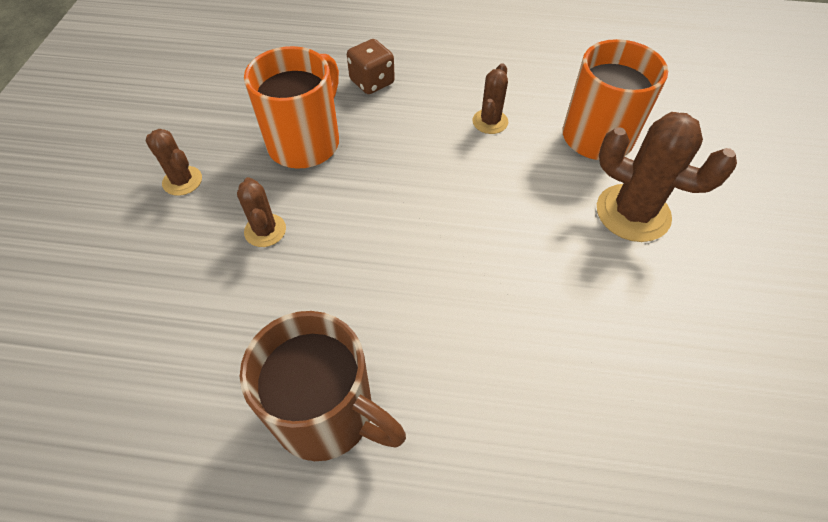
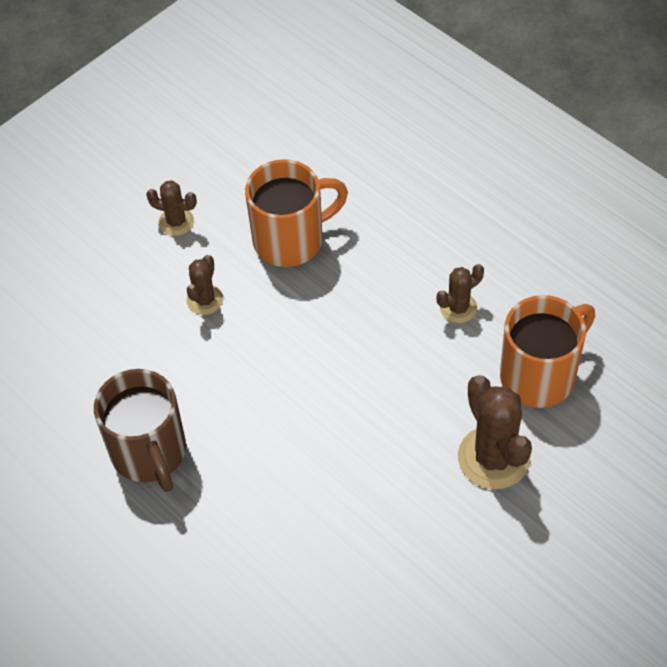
camera: 40 degrees right, 0 degrees up
brown cactus [146,129,202,196] -> brown cactus turned 60 degrees counterclockwise [146,180,197,236]
brown dice [347,39,395,94] -> none

